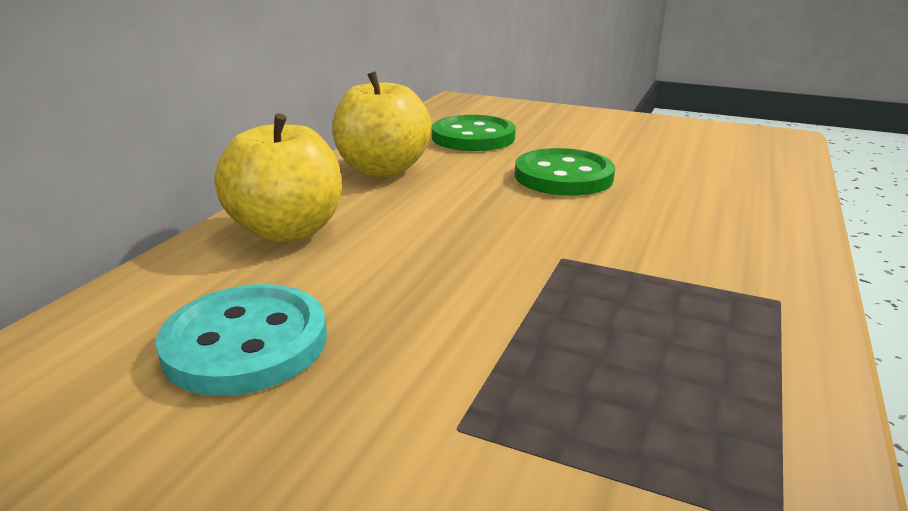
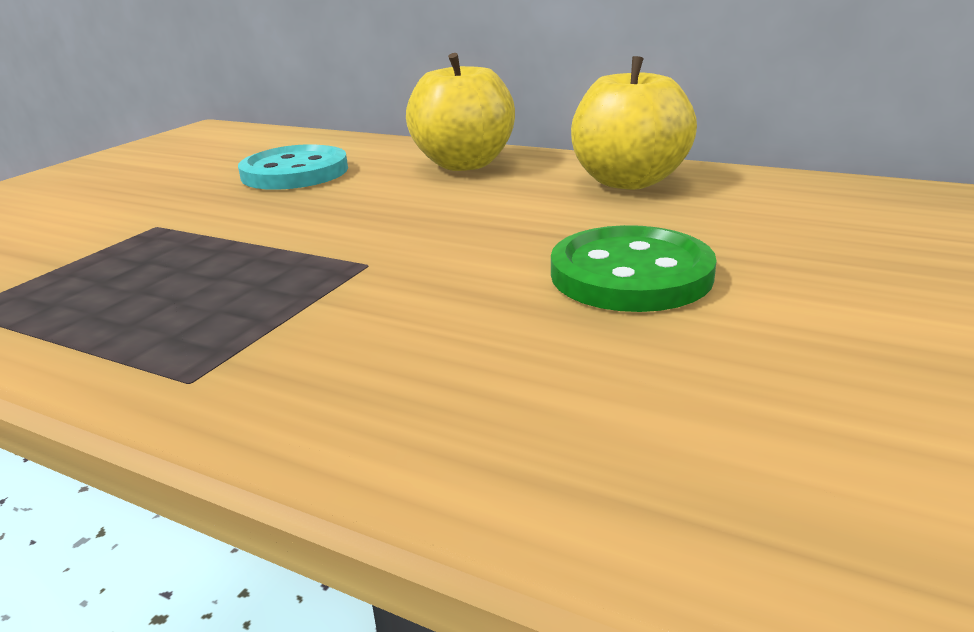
camera: 95 degrees right, 0 degrees up
green button [432,115,516,151] -> none

